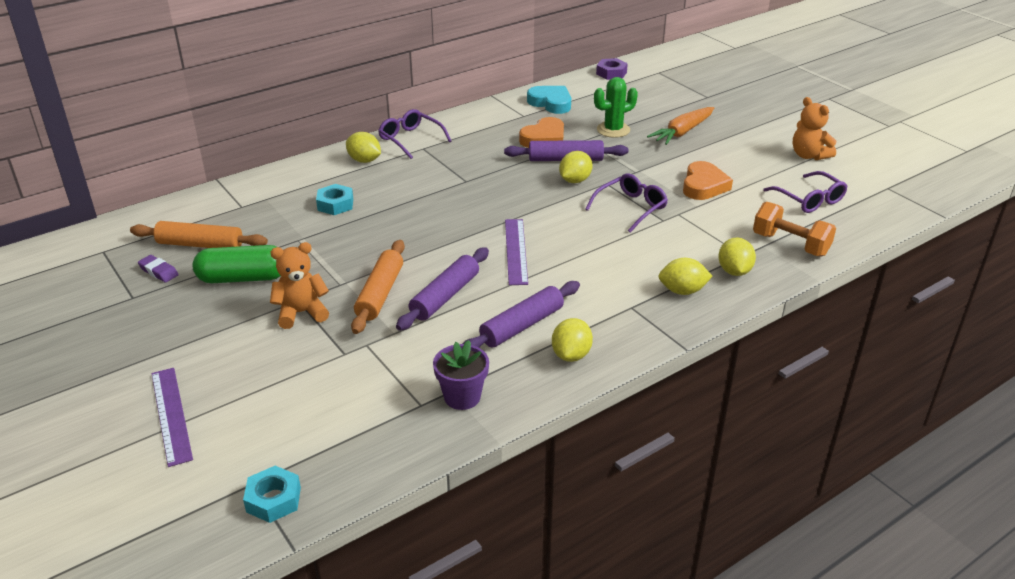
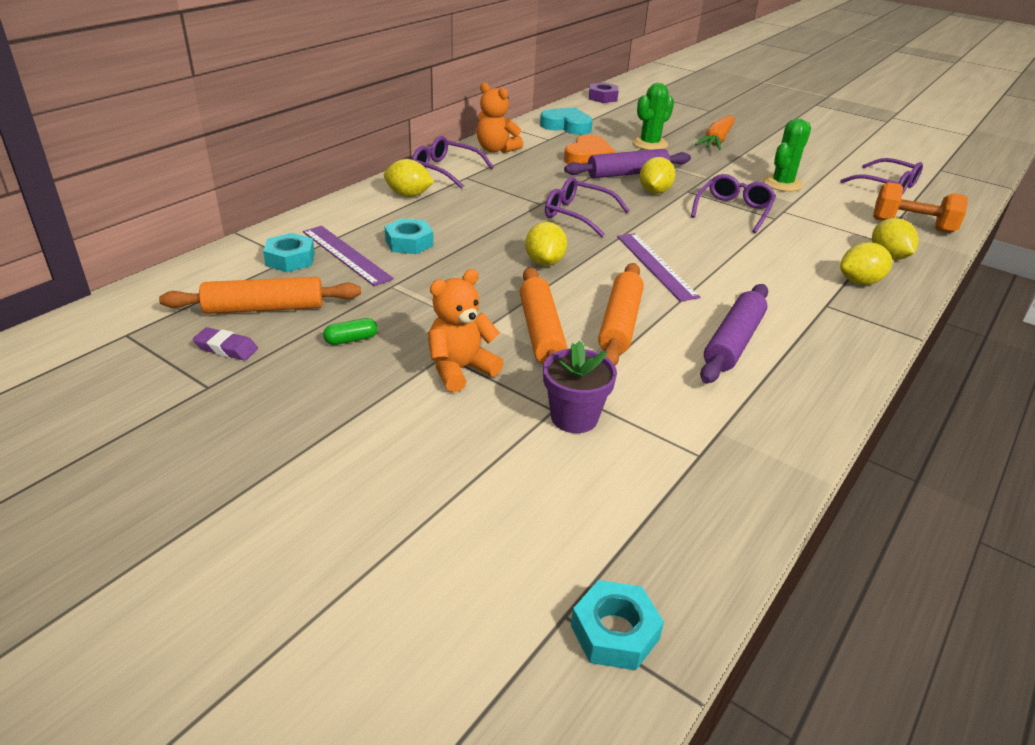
camera: 20 degrees left, 0 degrees up
purple ruler [151,368,193,467] -> purple ruler moved to [303,226,394,286]
green capsule [192,245,281,283] -> green capsule [323,318,378,345], size x0.43
purple rolling pin [396,247,489,331] -> orange rolling pin [598,263,644,366]
purple flower pot [433,340,489,410] -> purple flower pot moved to [543,341,617,433]
yellow lemon [552,318,593,362] -> yellow lemon moved to [525,222,567,266]
orange heart [683,161,733,200] -> green cactus [763,118,811,192]
orange teddy bear [793,97,836,160] -> orange teddy bear moved to [477,83,523,153]
none -> turquoise nut [263,233,315,272]
none -> purple glasses [545,177,630,237]

